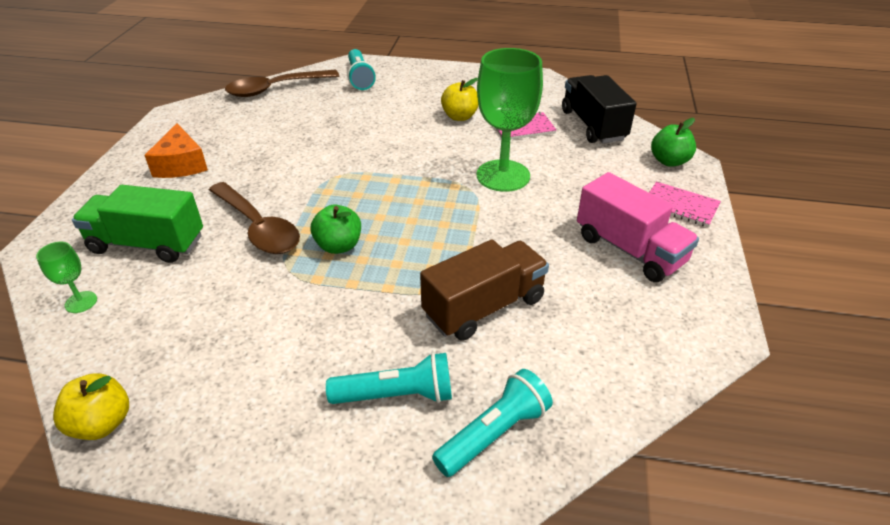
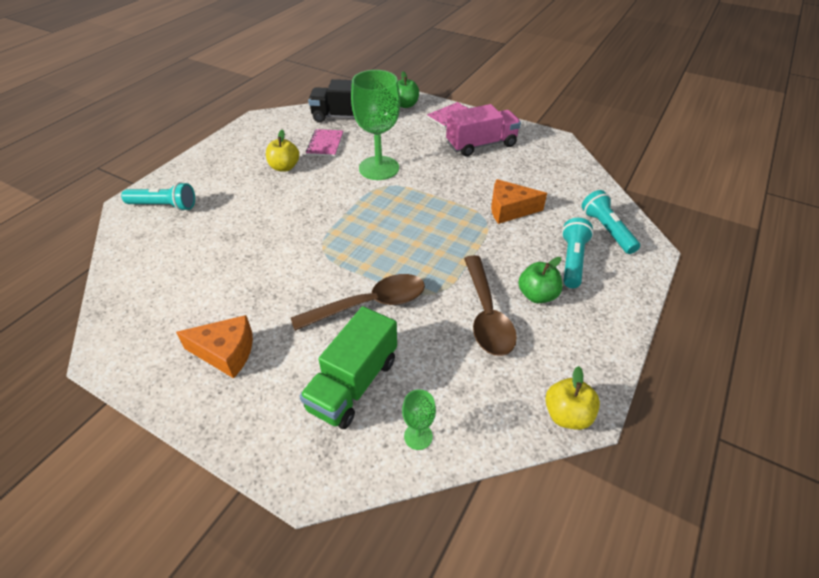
camera: 70 degrees left, 5 degrees up
brown spoon [225,70,339,97] -> brown spoon moved to [464,255,517,356]
green apple [311,205,361,254] -> green apple moved to [518,257,562,303]
brown truck [420,239,549,341] -> orange cheese [491,179,547,224]

